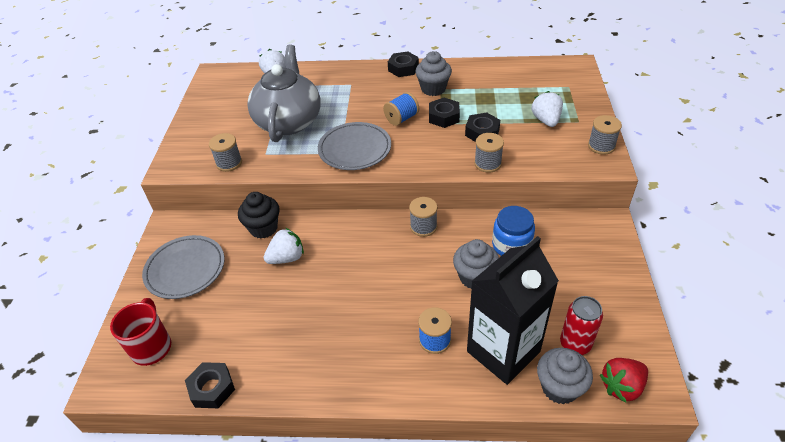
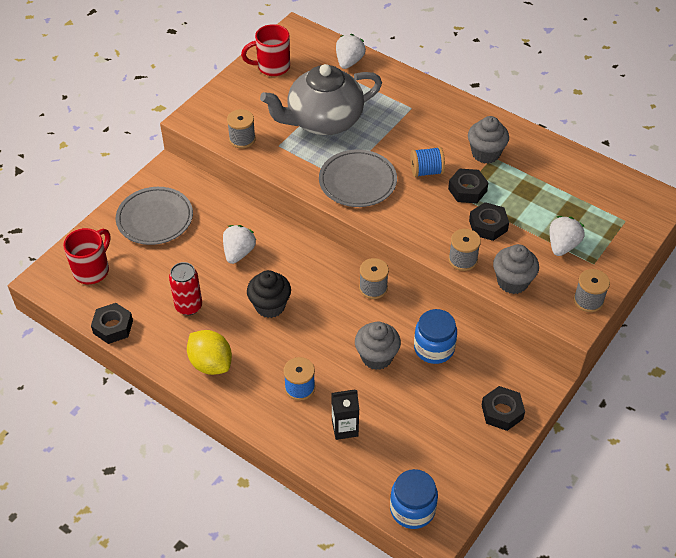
camera: 30 degrees right, 5 degrees up
black cupcake [238,192,280,238] -> black cupcake moved to [247,270,291,318]
grey teapot [247,45,321,142] -> grey teapot turned 150 degrees counterclockwise [260,64,382,135]
white strawberry [263,228,304,264] -> white strawberry turned 75 degrees counterclockwise [223,225,256,264]
black nut [388,51,419,77] -> black nut moved to [482,386,525,431]
black carton [467,236,559,385] -> black carton [332,389,359,440], size x0.46
grey cupcake [537,348,593,404] -> grey cupcake moved to [493,244,539,294]
red can [560,296,603,355] -> red can moved to [169,262,202,315]
red strawberry [600,358,648,403] -> blue jar [390,469,438,529]
none -> yellow lemon [187,330,232,375]
none -> red mug [241,24,290,76]

